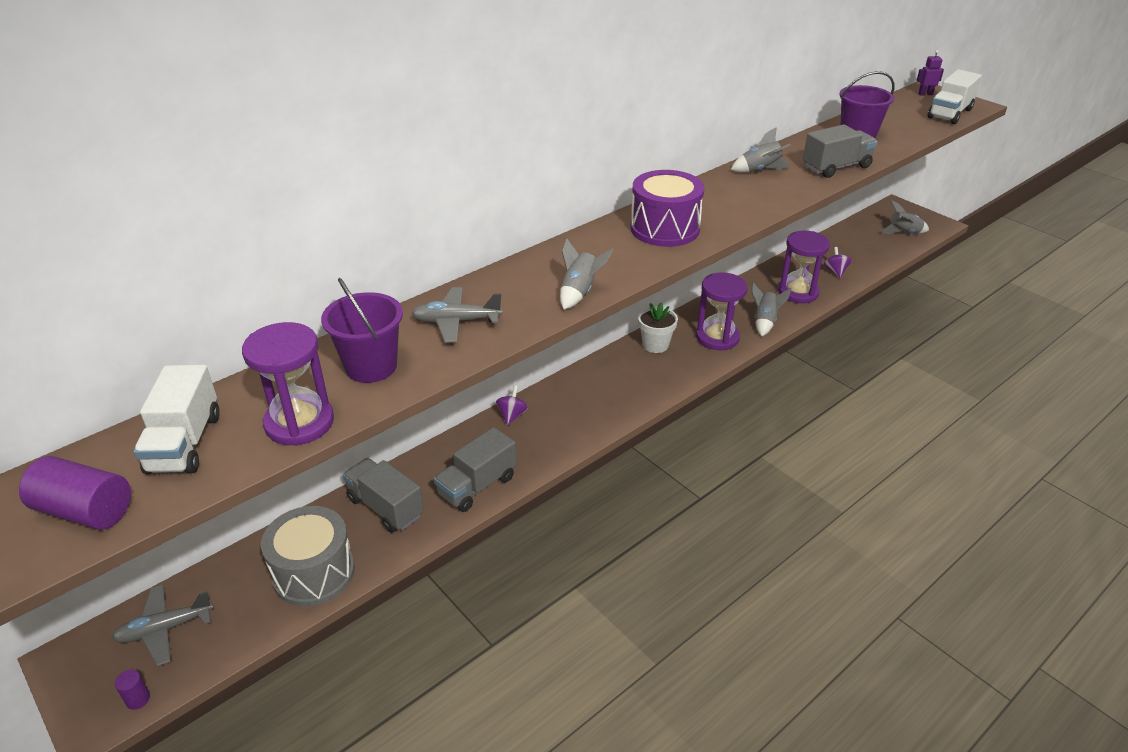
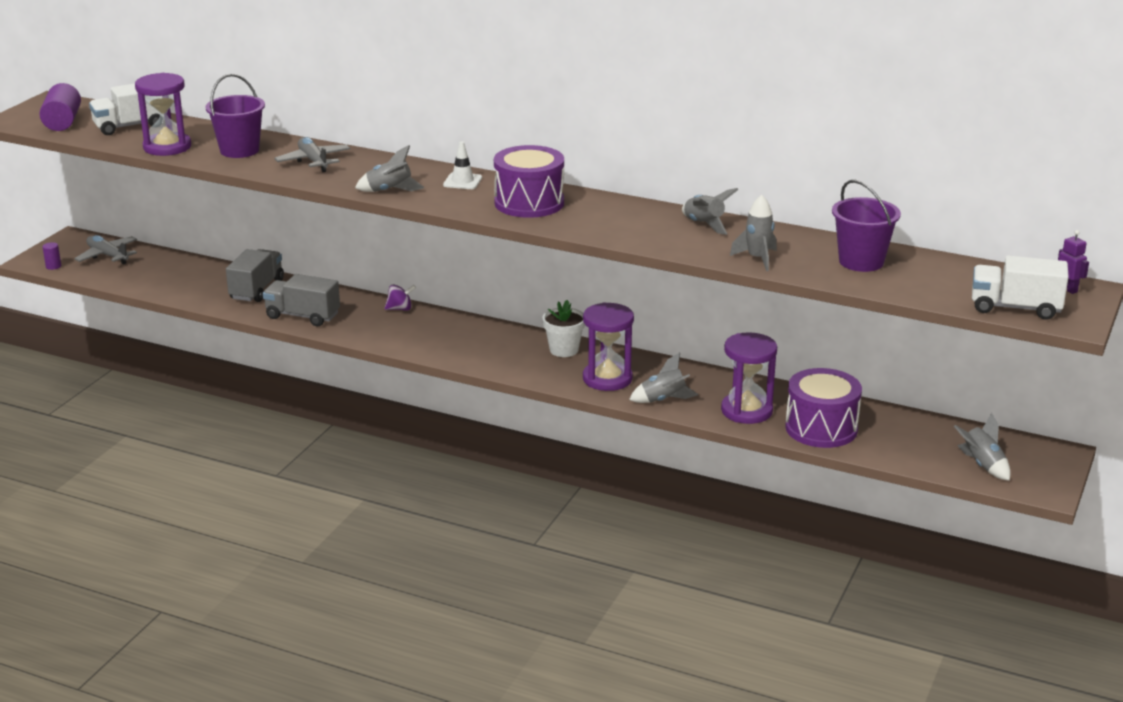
camera: 65 degrees right, 10 degrees down
grey drum [261,506,355,607] -> none
grey truck [803,125,877,178] -> grey rocket [730,195,777,271]
purple spinning top [824,247,851,278] -> purple drum [785,368,862,448]
none -> white traffic cone [443,141,482,189]

